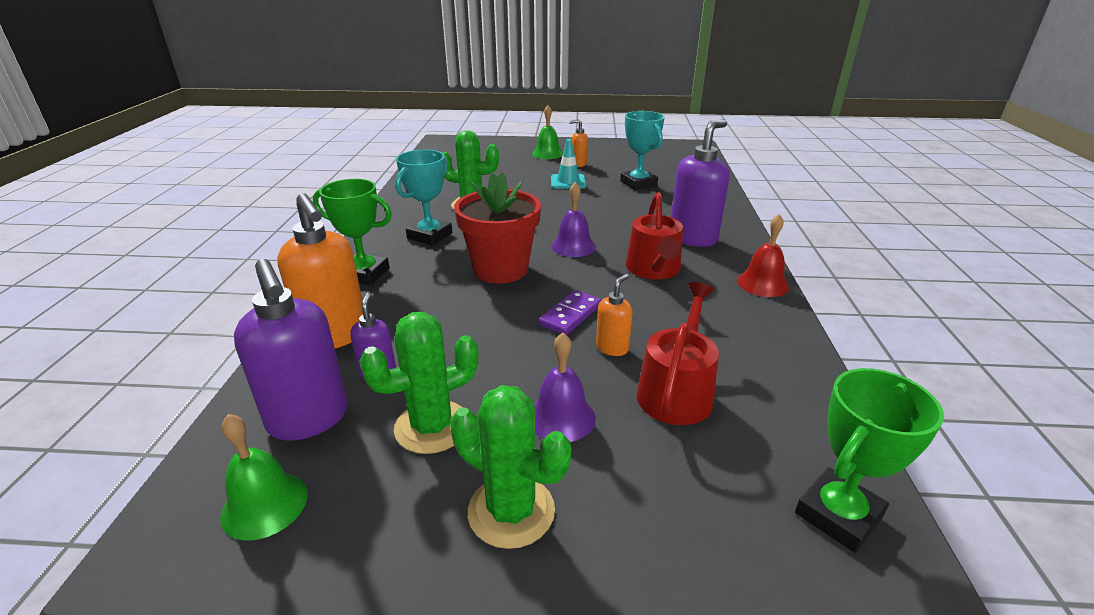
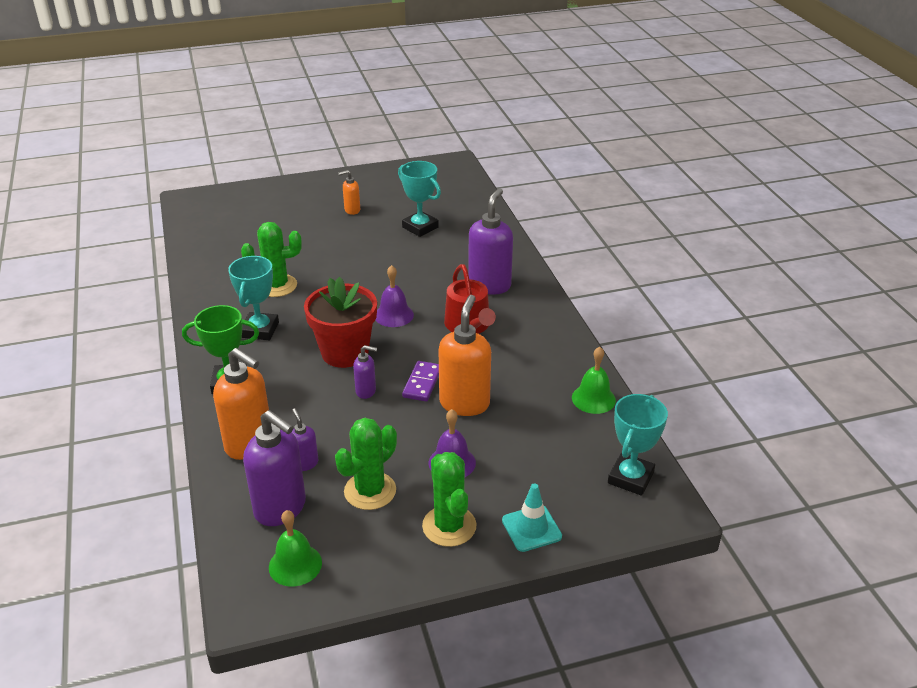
camera: 20 degrees left, 5 degrees up
green cactus [450,385,571,549] -> green cactus turned 60 degrees clockwise [422,452,476,547]
green bell [532,105,563,159] -> green bell moved to [572,347,616,414]
turquoise traffic cone [551,139,586,189] -> turquoise traffic cone moved to [502,483,562,552]
orange soap dispenser [596,274,633,356] -> orange soap dispenser [439,295,491,416], size x1.98
red watering can [636,282,719,425] -> none
red bell [737,214,789,297] -> none
green trophy [795,368,944,553] -> turquoise trophy [608,394,668,496]
none -> purple soap dispenser [353,345,377,399]

